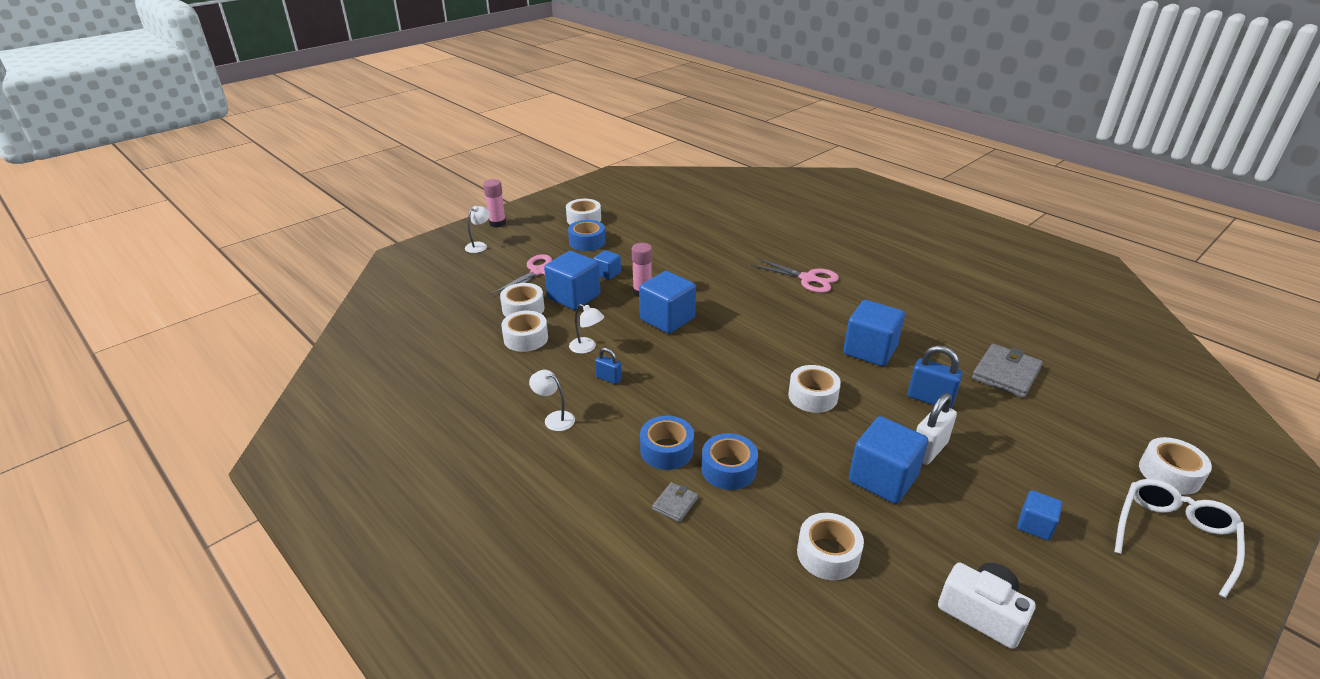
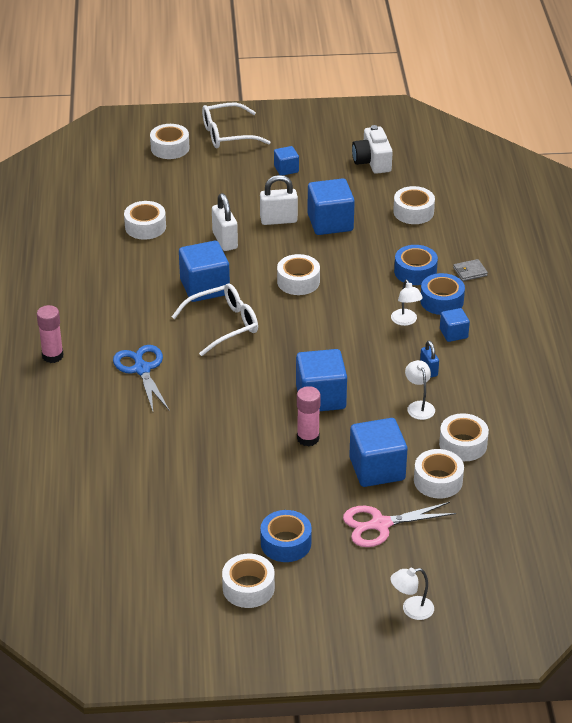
camera: 140 degrees left, 5 degrees up
pink glue stick [483,179,506,228] -> pink glue stick moved to [37,305,64,363]
white lamp [529,370,575,431] -> white lamp moved to [391,280,423,326]
blue cube [593,250,621,280] -> blue cube moved to [440,308,470,342]
pink scissors [751,258,839,293] -> blue scissors [113,345,170,411]
blue padlock [908,345,963,408] -> white padlock [212,193,238,251]
grey wallet [972,344,1043,398] -> white tape [124,201,166,240]
none -> white glasses [172,283,258,356]

